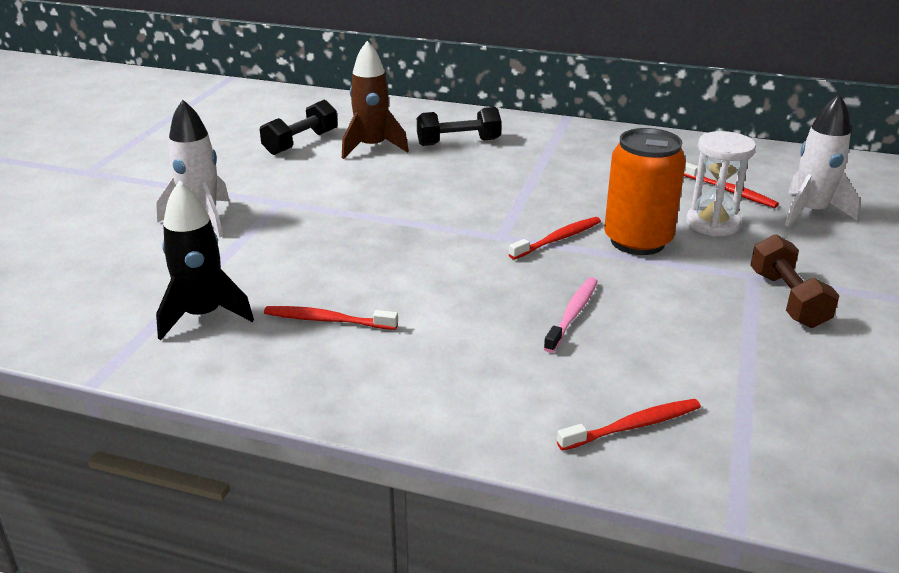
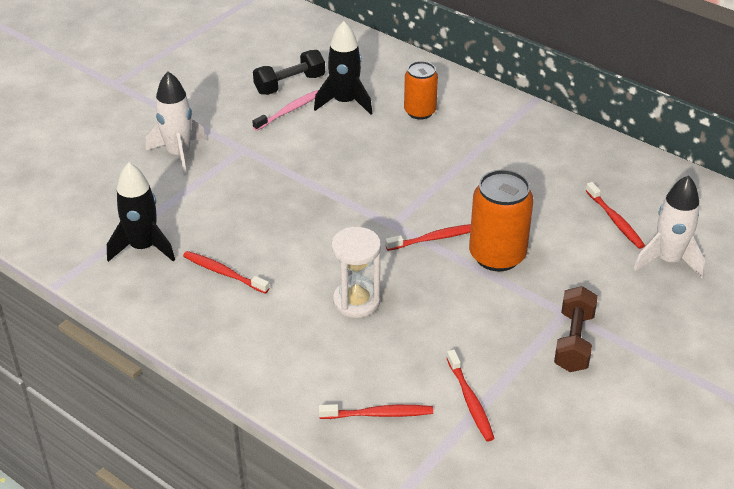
camera: 20 degrees right, 10 degrees up
brown rocket [342,41,409,159] -> black rocket [314,21,372,115]
black dumbbell [417,107,501,146] -> orange can [404,61,438,119]
pink toothbrush [543,277,598,353] -> pink toothbrush moved to [252,90,319,131]
white hourglass [686,131,756,236] -> white hourglass moved to [331,227,381,318]
none -> red toothbrush [447,350,495,441]

